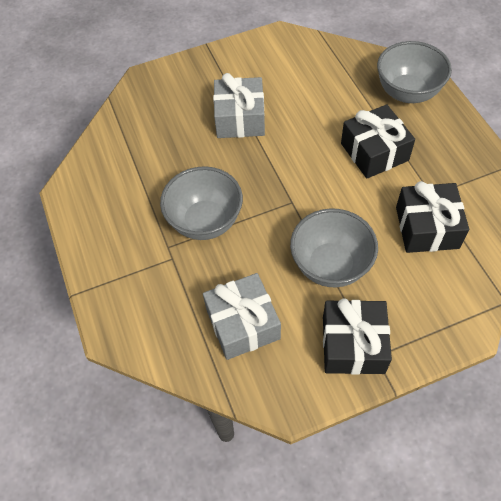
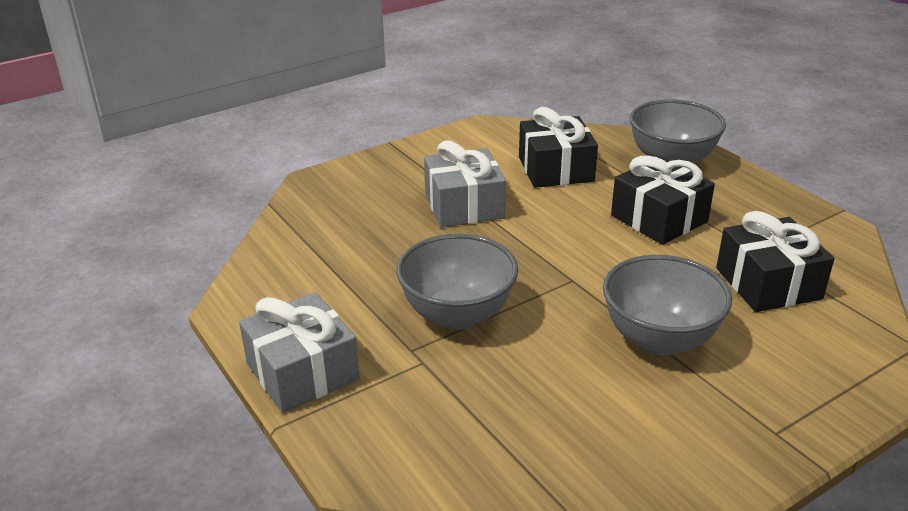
camera: 15 degrees left, 25 degrees down
grey gift [203,273,281,360] -> grey gift moved to [239,292,360,413]
black gift [323,299,392,375] -> black gift moved to [519,107,598,188]

